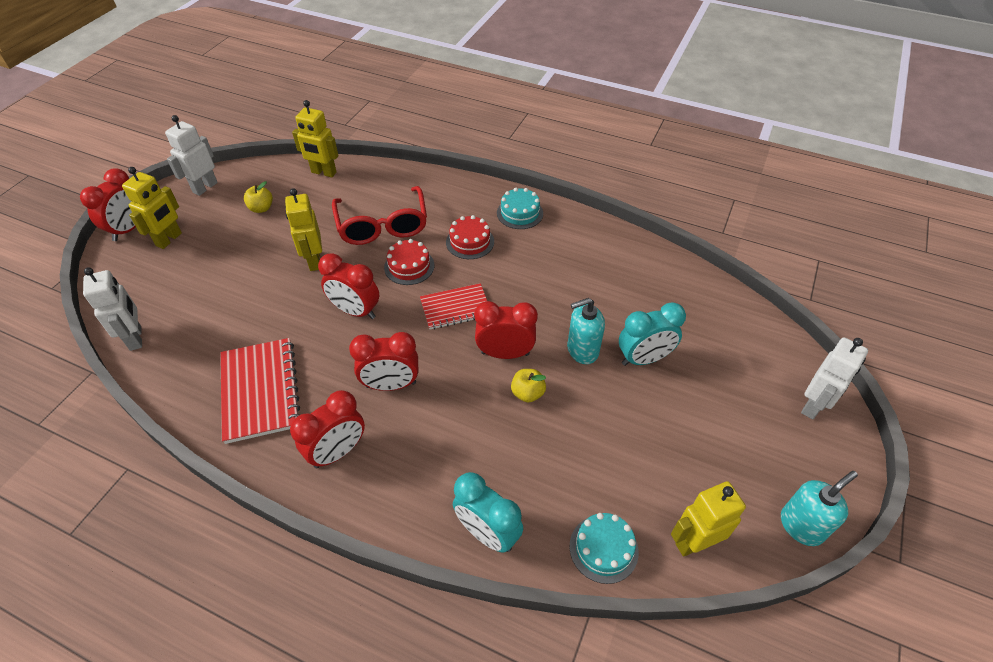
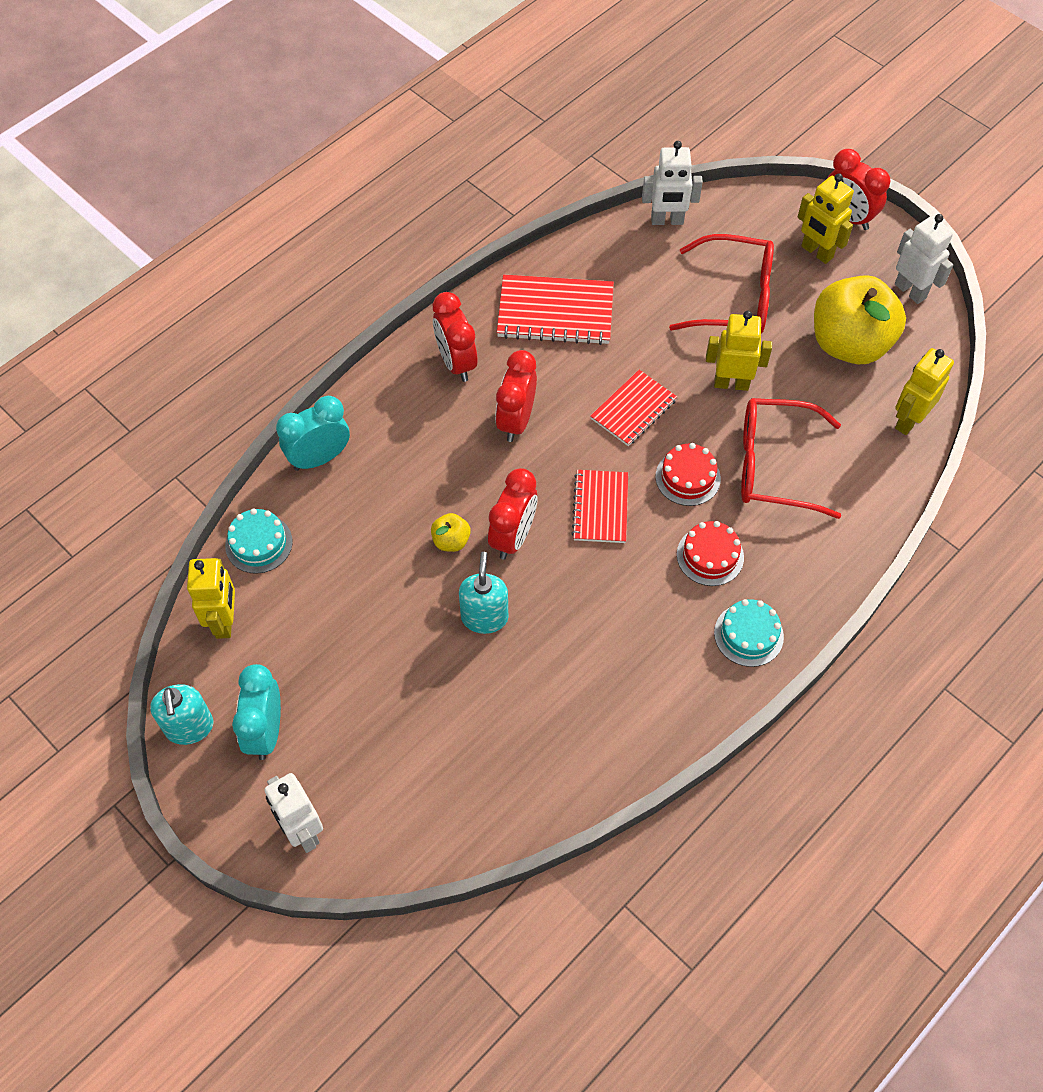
camera: 110 degrees right, 10 degrees up
yellow apple [244,181,273,213] -> yellow apple [814,275,906,364], size x2.44
red clock [318,253,379,319] -> red notebook [590,370,677,446]
turquoise clock [619,302,686,366] -> turquoise clock moved to [232,664,281,760]
none -> red glasses [669,234,774,334]

